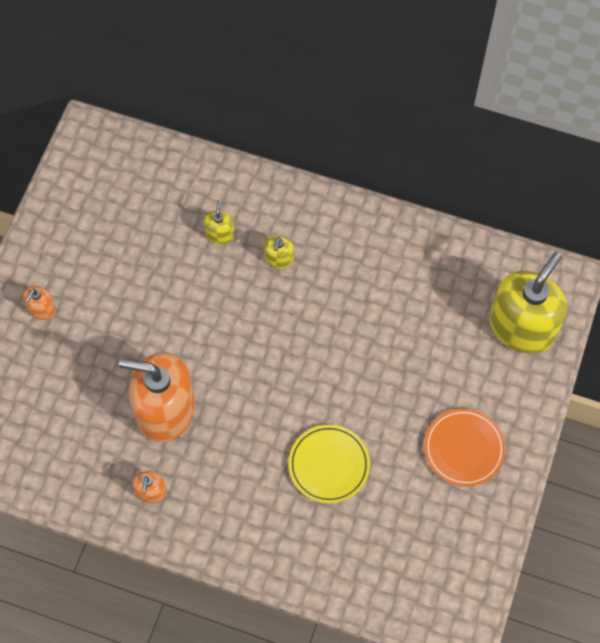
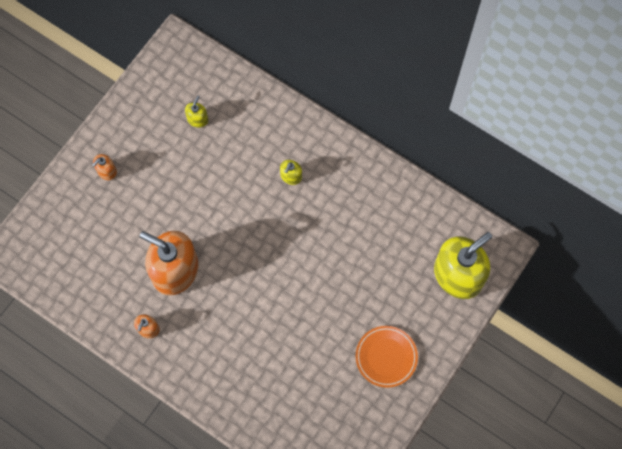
camera: 15 degrees right, 5 degrees up
yellow soap dispenser [204,200,235,244] -> yellow soap dispenser moved to [185,96,208,128]
yellow plate [288,425,370,503] -> none

